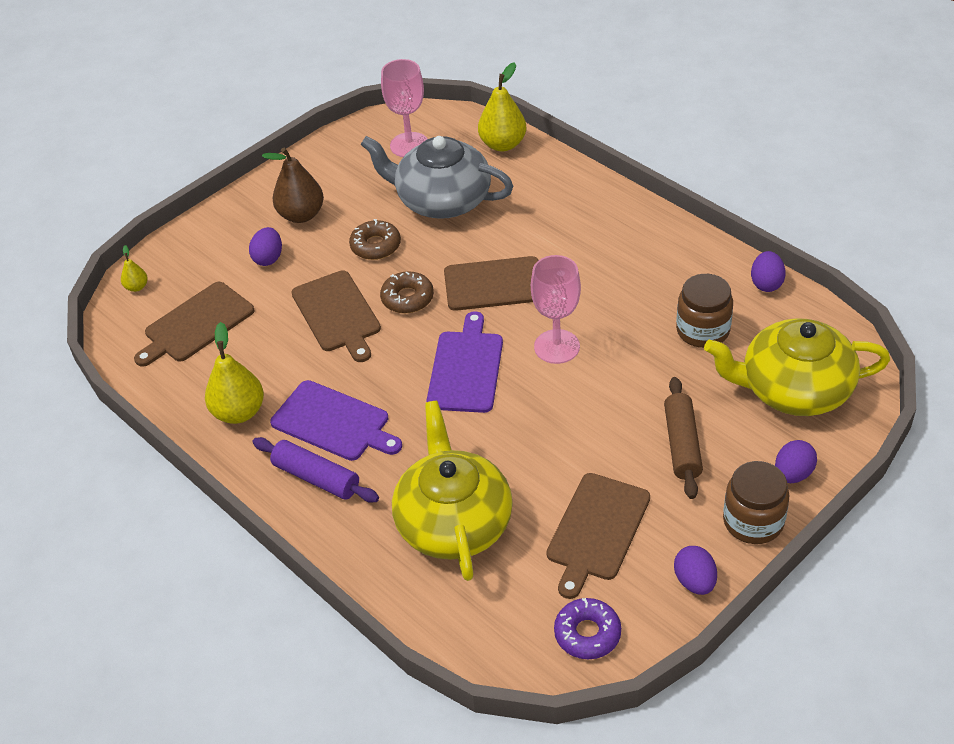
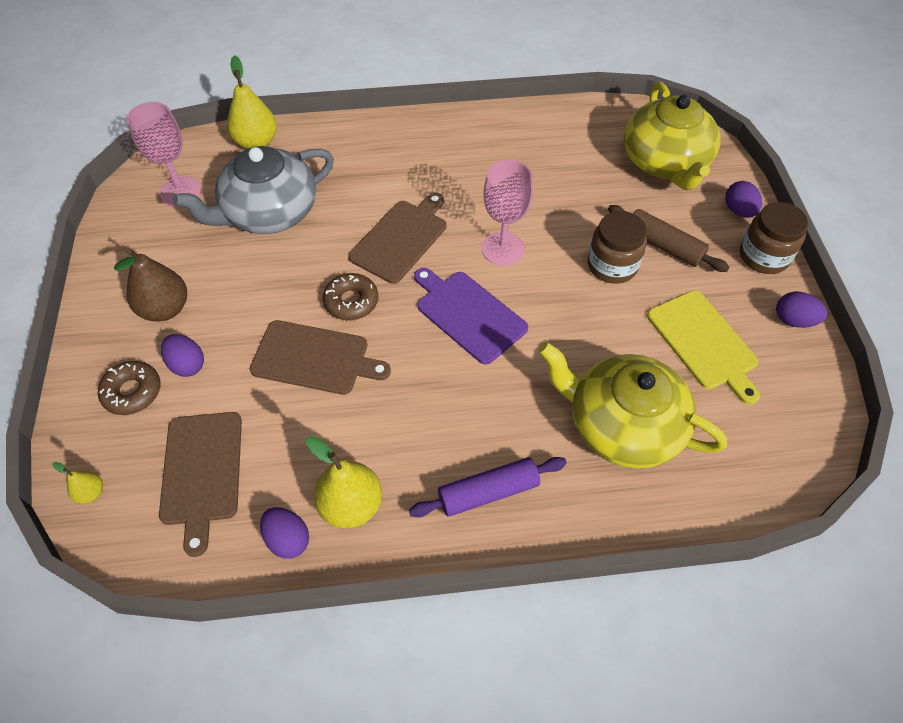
camera: 55 degrees left, 10 degrees up
purple cutting board [270,380,402,461] -> none
brown donut [349,219,401,260] -> brown donut moved to [98,361,161,415]
brown cutting board [546,473,650,599] -> yellow cutting board [647,291,760,404]
purple donut [554,598,621,659] -> none
brown jar [676,274,733,348] -> brown jar moved to [588,211,647,284]
yellow teapot [704,318,890,416] -> yellow teapot turned 45 degrees counterclockwise [624,82,721,190]
purple egg [751,251,786,292] -> purple egg moved to [260,507,309,559]

